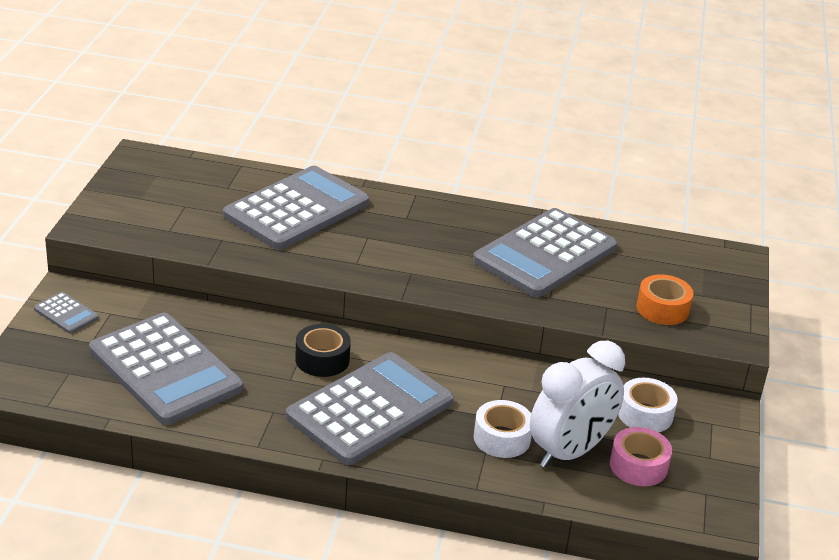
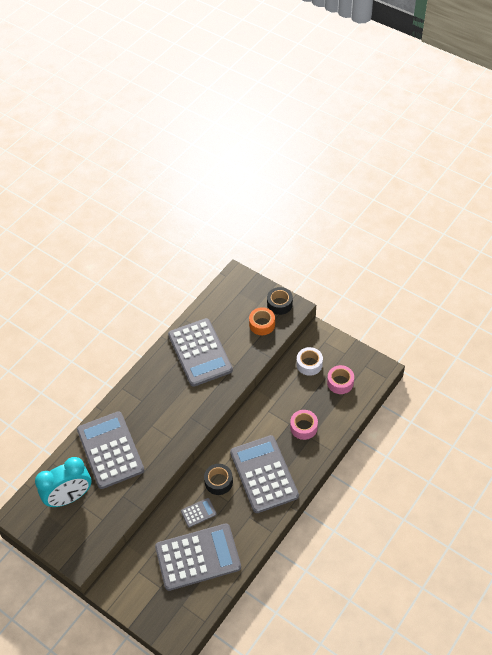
camera: 60 degrees left, 20 degrees up
grey calculator [34,292,99,334] -> grey calculator moved to [181,498,217,527]
white tape [474,400,532,458] -> pink tape [290,410,318,440]
white clock [530,341,625,468] -> none
none -> turquoise clock [35,457,91,507]
none -> black tape [267,287,293,315]

